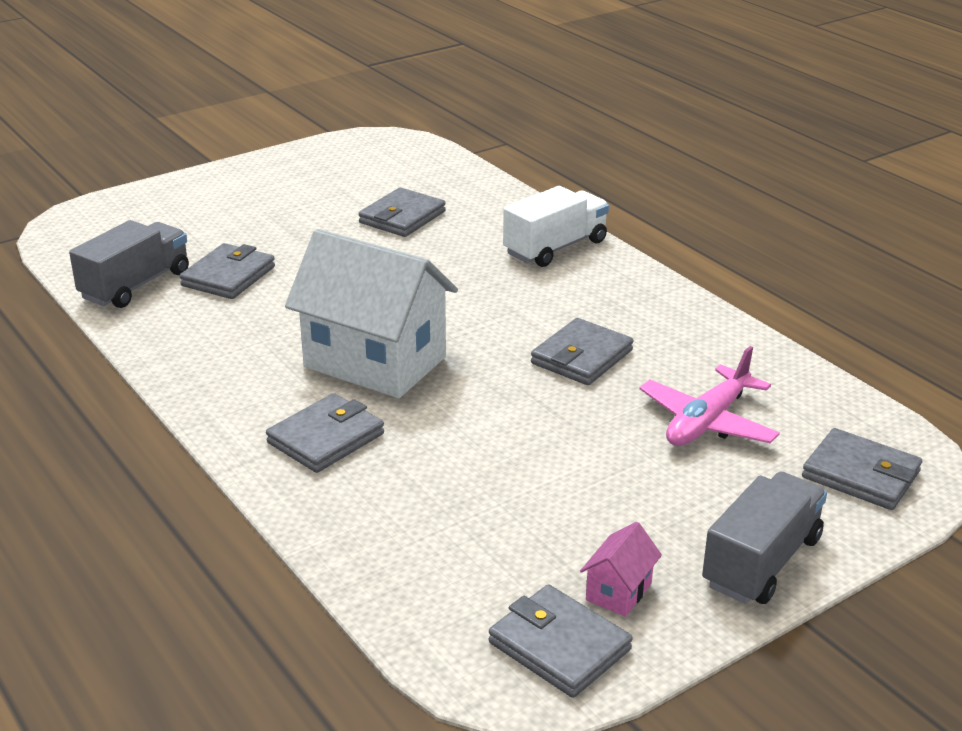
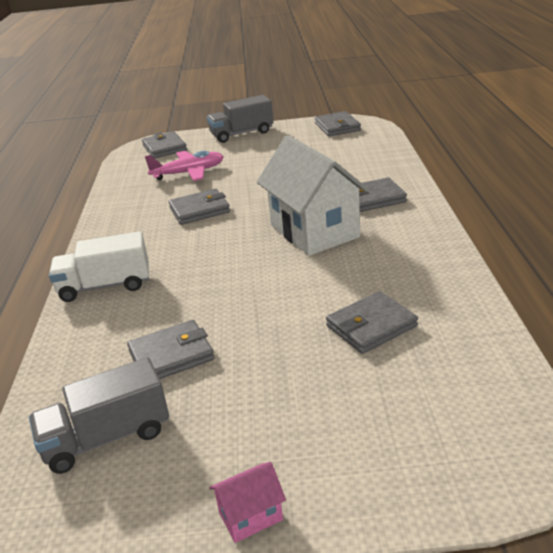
camera: 145 degrees left, 0 degrees up
grey truck [69,220,189,308] -> grey truck moved to [29,357,169,474]
pink house [580,522,662,617] -> pink house moved to [209,462,286,543]

